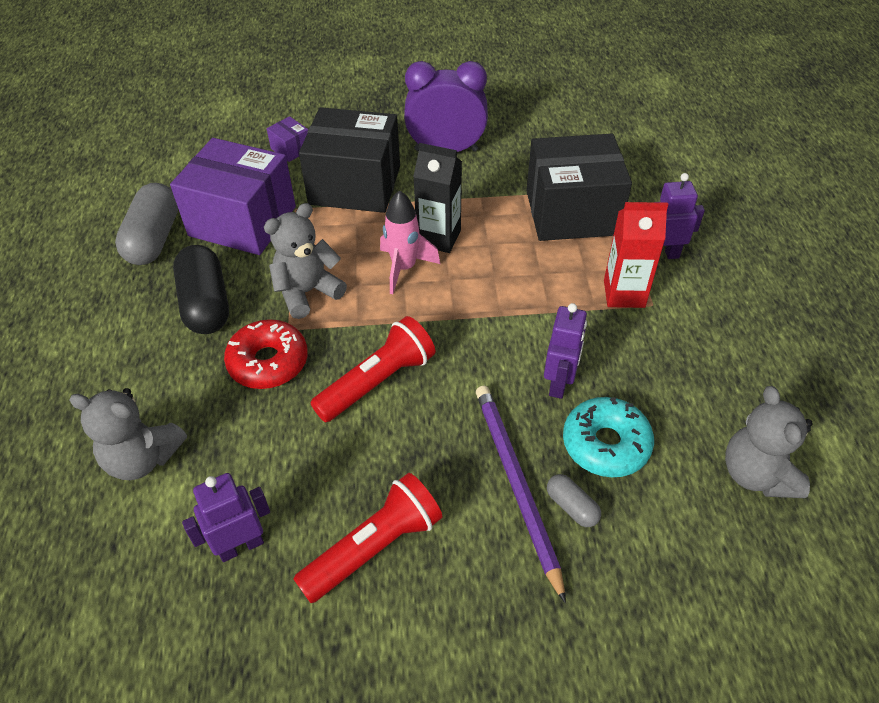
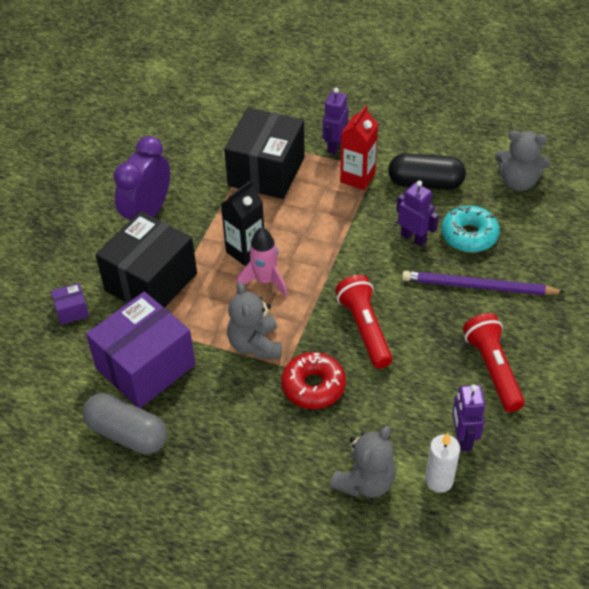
camera: 65 degrees left, 0 degrees up
black capsule [173,245,229,334] -> black capsule moved to [388,153,466,190]
grey capsule [547,474,601,527] -> none
none -> white candle [425,433,460,493]

